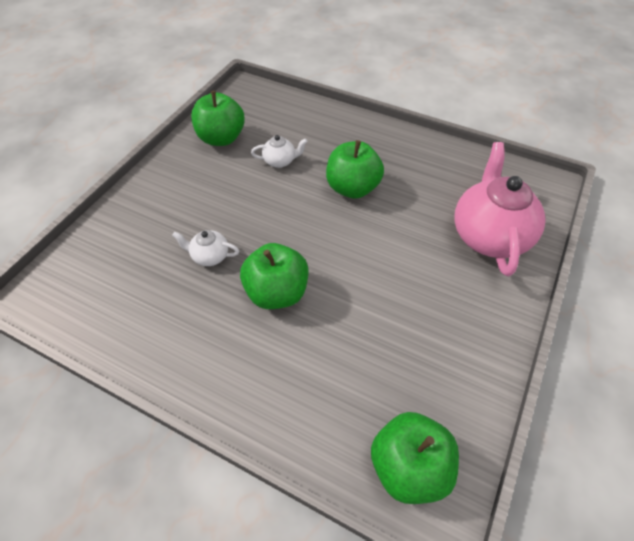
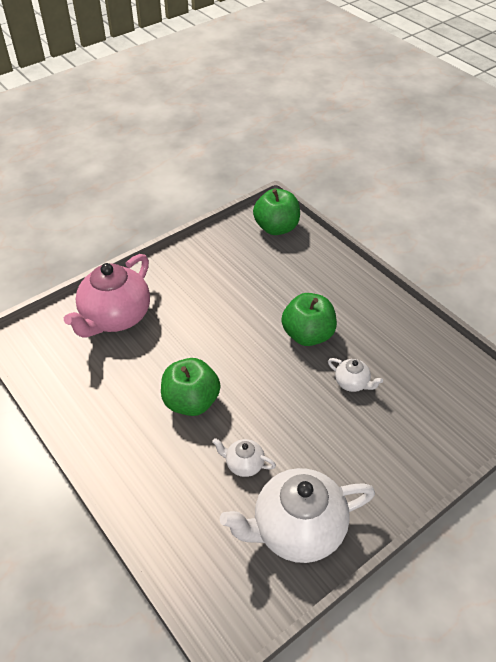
camera: 155 degrees left, 5 degrees down
green apple [191,91,245,146] -> white teapot [220,468,375,563]

